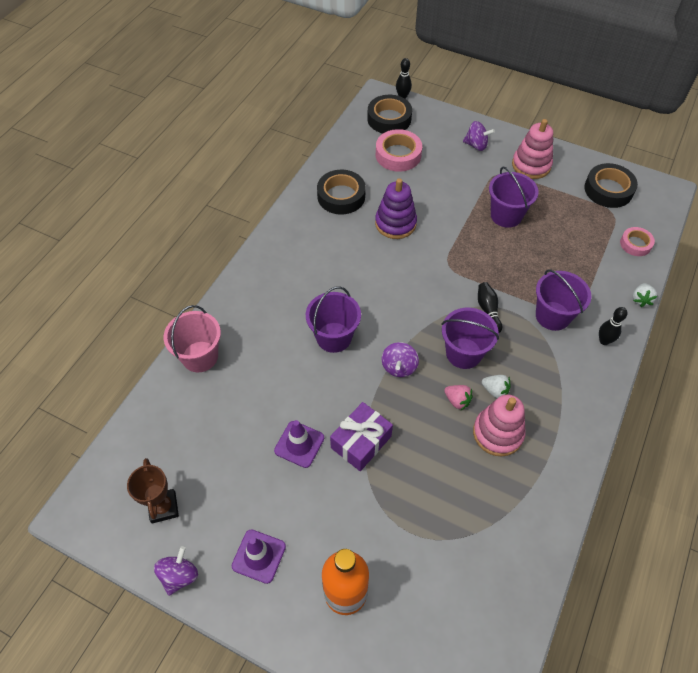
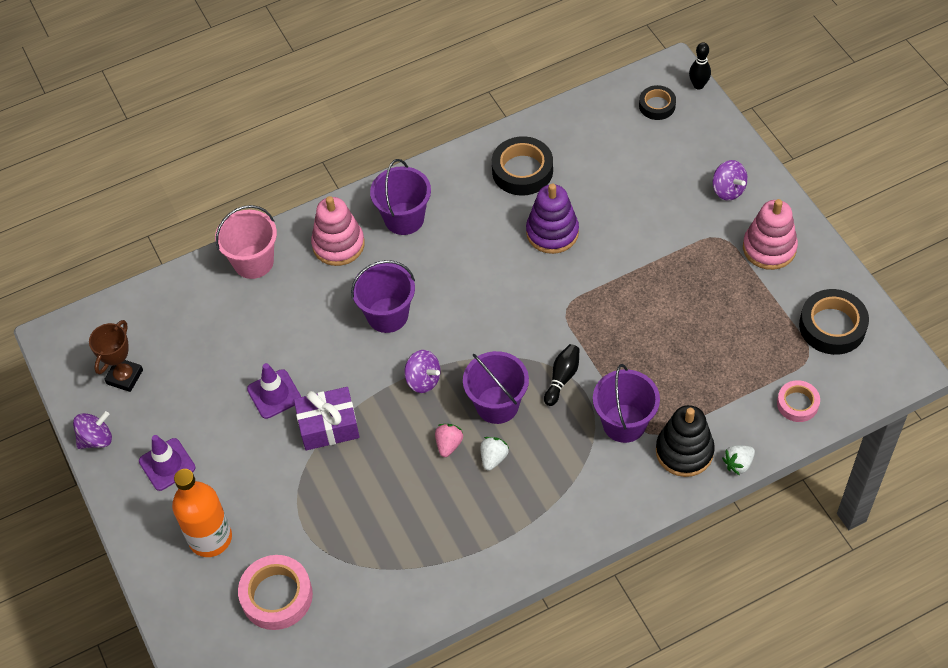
camera: 40 degrees right, 0 degrees up
black tape [367,95,412,133] -> black tape [639,85,676,120], size x0.61
pink tape [376,129,422,172] -> pink tape moved to [238,555,313,630]
purple spinning top [382,342,419,377] -> purple spinning top turned 105 degrees counterclockwise [405,350,440,393]
pink strawberry [444,385,473,410] -> pink strawberry turned 150 degrees counterclockwise [435,424,463,457]
pink stacking toy [473,395,526,457] -> pink stacking toy moved to [311,196,365,266]
white strawberry [482,375,511,398] -> white strawberry turned 135 degrees counterclockwise [481,437,509,471]
purple bucket [489,167,539,228] -> purple bucket moved to [370,159,431,235]
black bowling pin [599,307,627,345] -> none
none -> black stacking toy [656,405,715,477]

